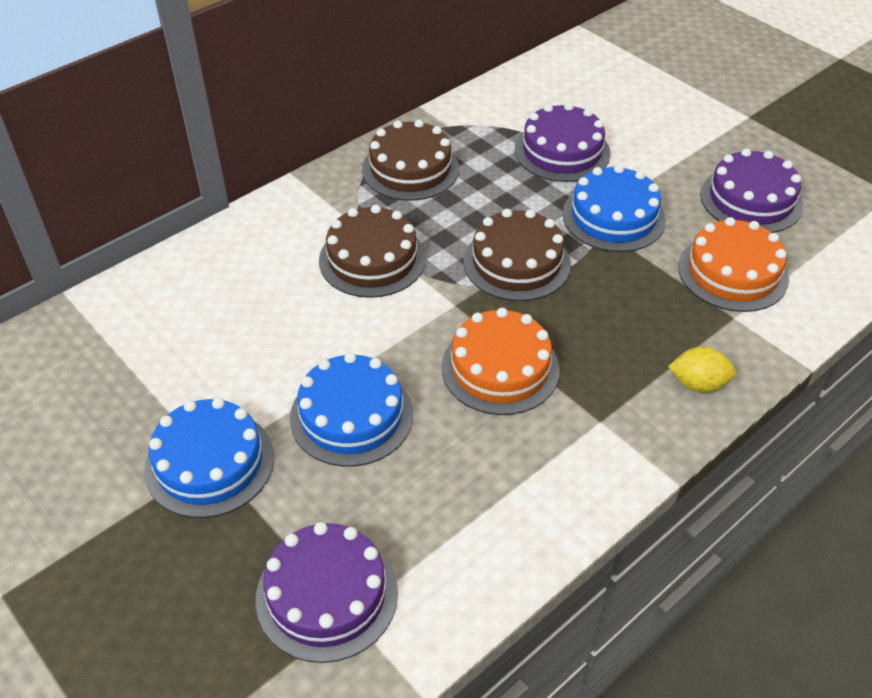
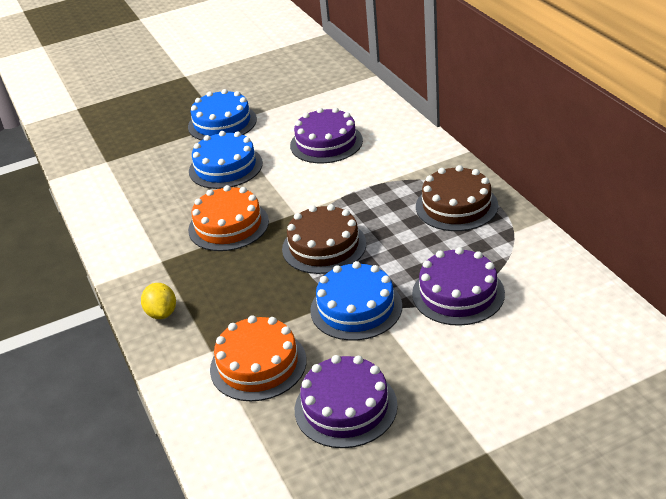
camera: 110 degrees right, 10 degrees down
purple cake [256,522,398,663] -> purple cake moved to [290,107,363,163]
brown cake [319,205,426,298] -> none
yellow lemon [668,347,736,393] -> yellow lemon turned 45 degrees counterclockwise [141,283,176,319]

